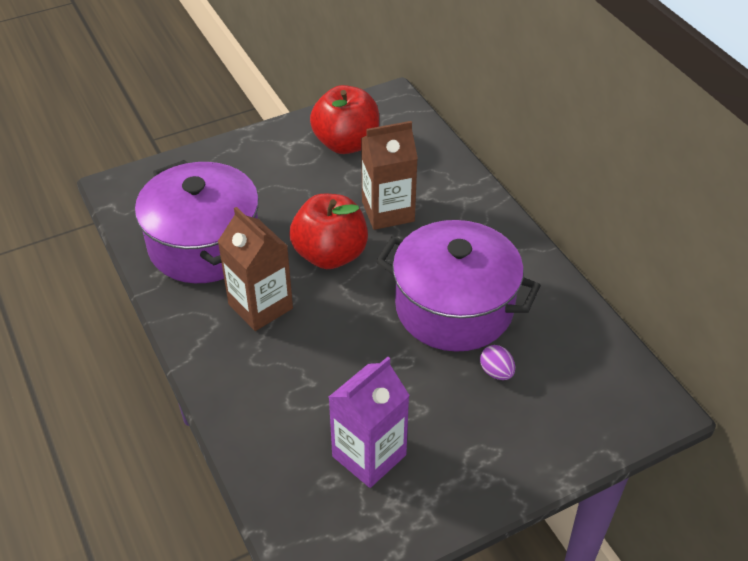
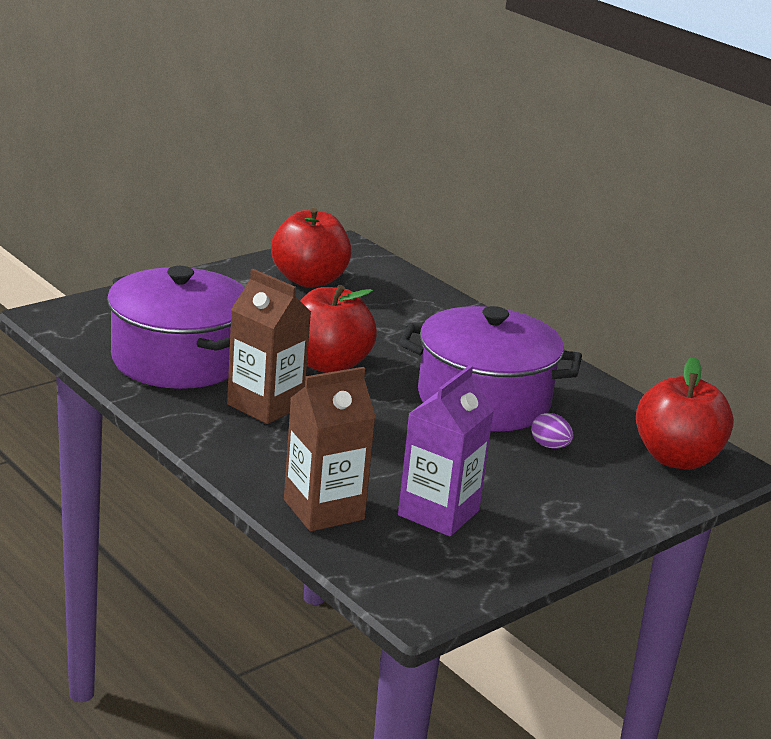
camera: 15 degrees left, 20 degrees down
brown carton [361,121,418,230] -> brown carton moved to [284,367,376,531]
none -> red apple [636,357,734,469]

